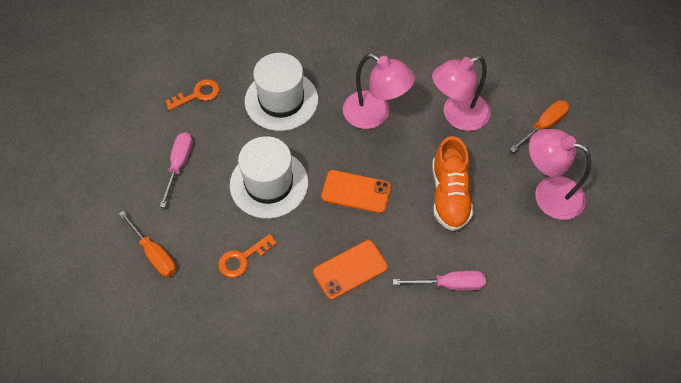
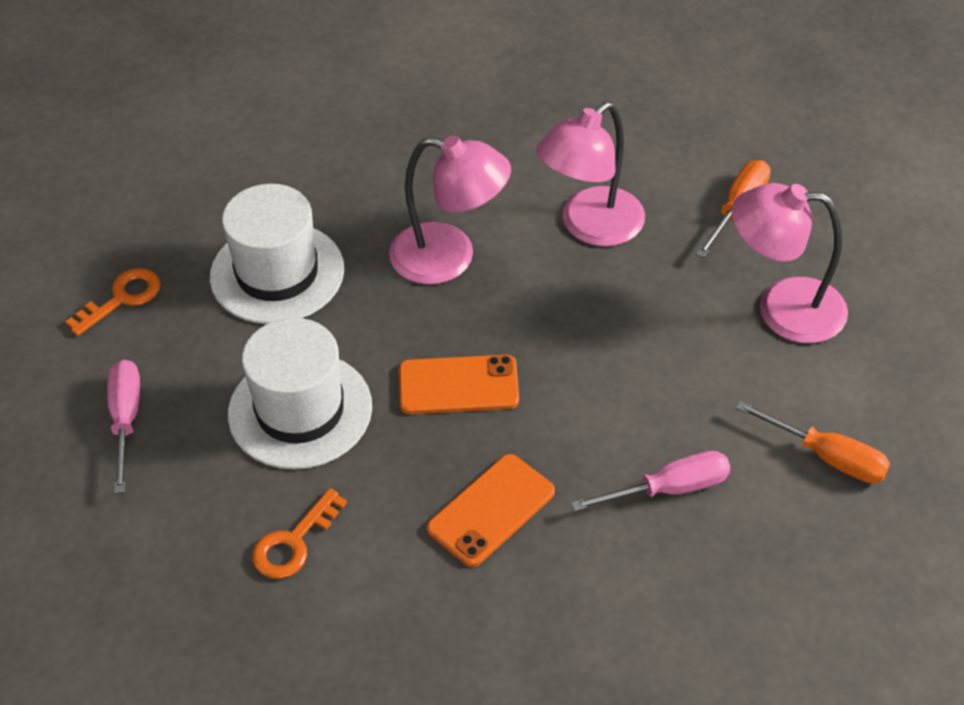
camera: 15 degrees left, 10 degrees down
orange screwdriver [119,211,176,277] -> orange screwdriver moved to [736,401,890,483]
orange shoe [432,136,474,231] -> none

